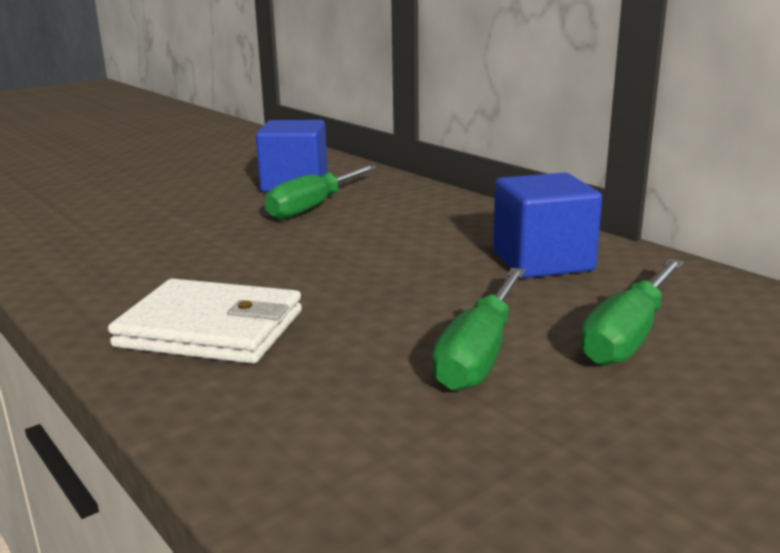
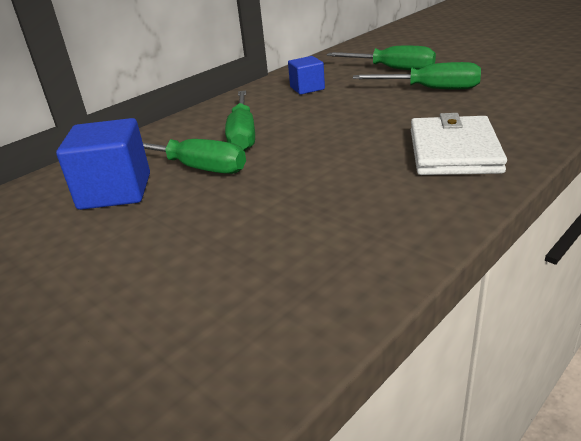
camera: 95 degrees left, 10 degrees up
blue cube [493,172,602,278] -> blue cube [288,56,325,95], size x0.60
none -> green screwdriver [225,91,255,151]

